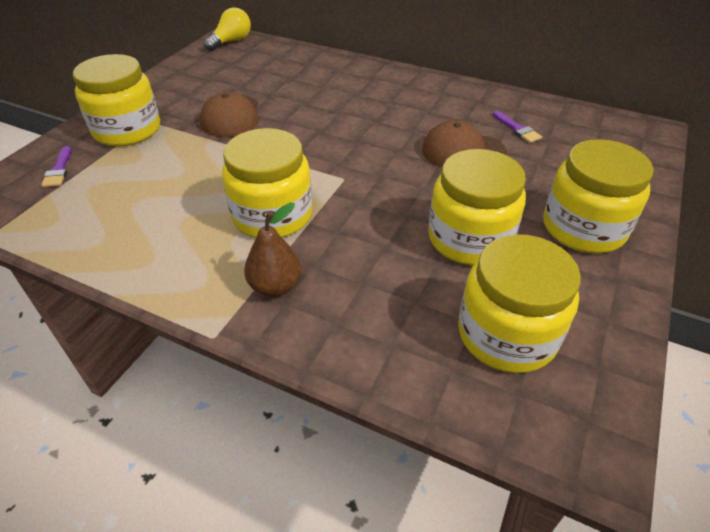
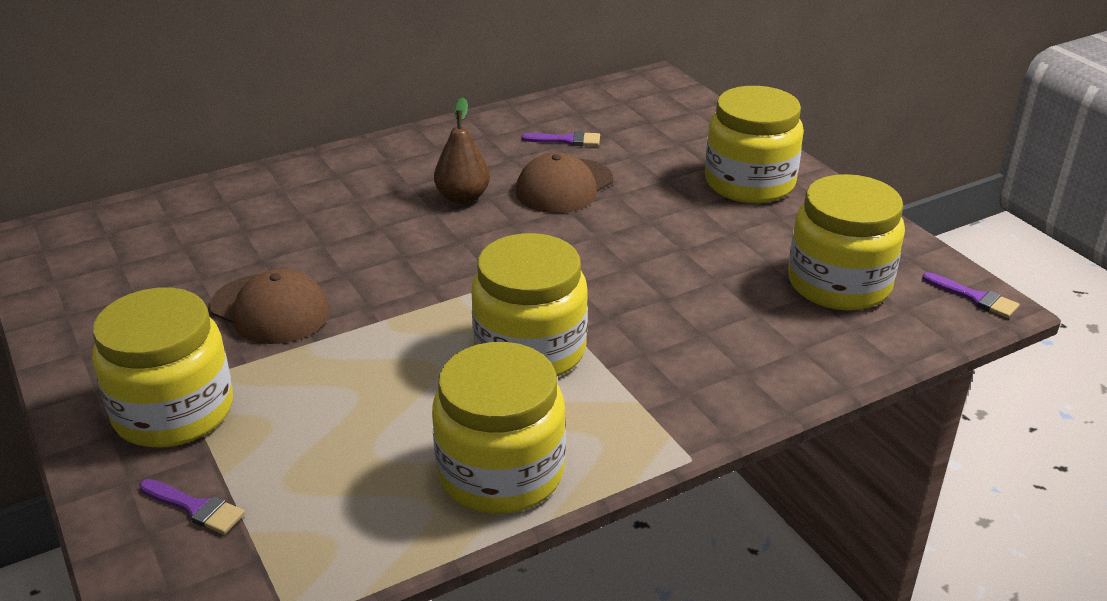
camera: 55 degrees left, 10 degrees down
yellow light bulb [204,7,251,51] -> none
brown pear [244,202,302,297] -> brown pear moved to [434,97,490,204]
yellow jar [428,149,526,265] -> yellow jar moved to [432,342,566,514]
none -> purple brush [922,272,1020,318]

